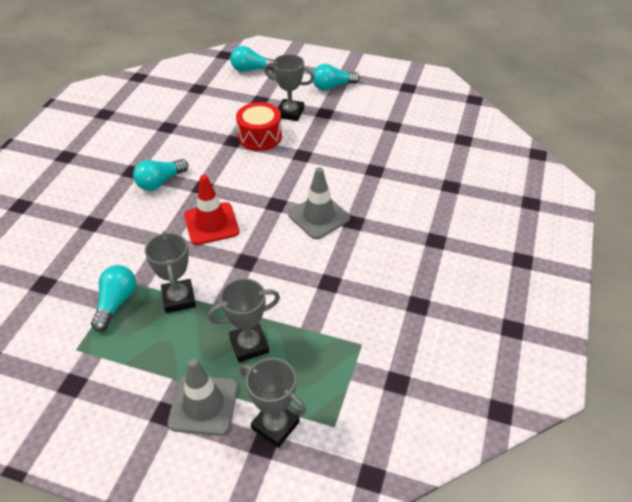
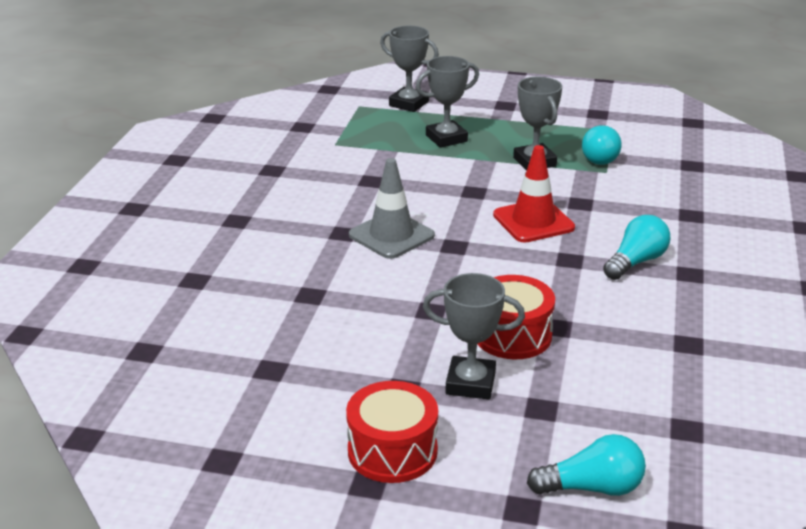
camera: 175 degrees right, 15 degrees down
grey traffic cone [167,358,238,436] -> none
turquoise light bulb [313,64,360,91] -> red drum [346,381,438,483]

